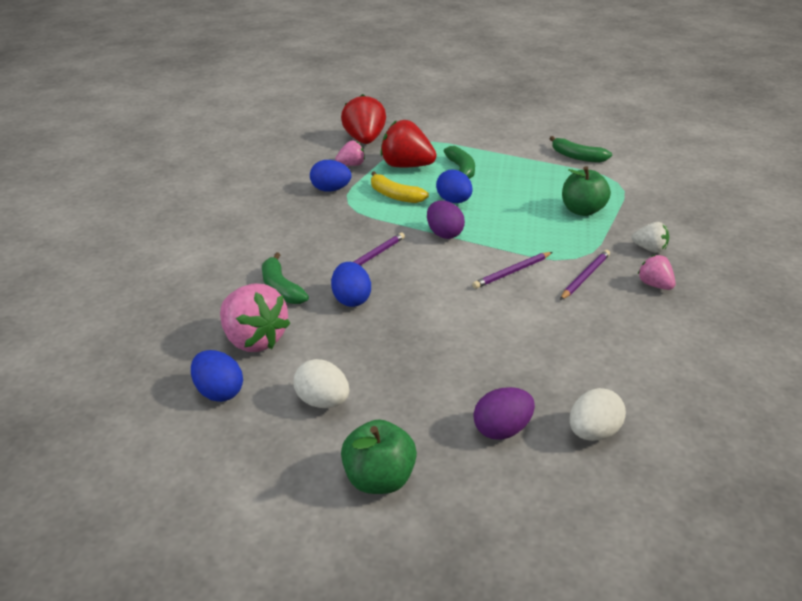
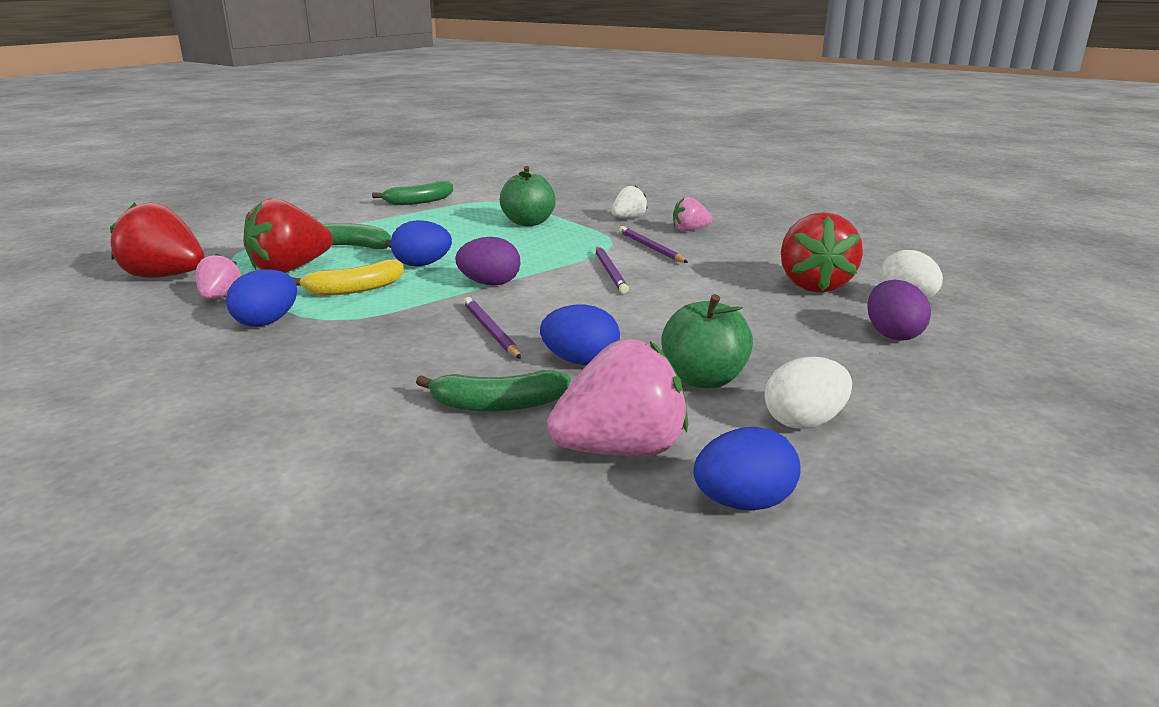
camera: 65 degrees left, 10 degrees down
green apple [341,419,417,494] -> green apple moved to [661,294,753,388]
none -> red strawberry [781,212,863,293]

